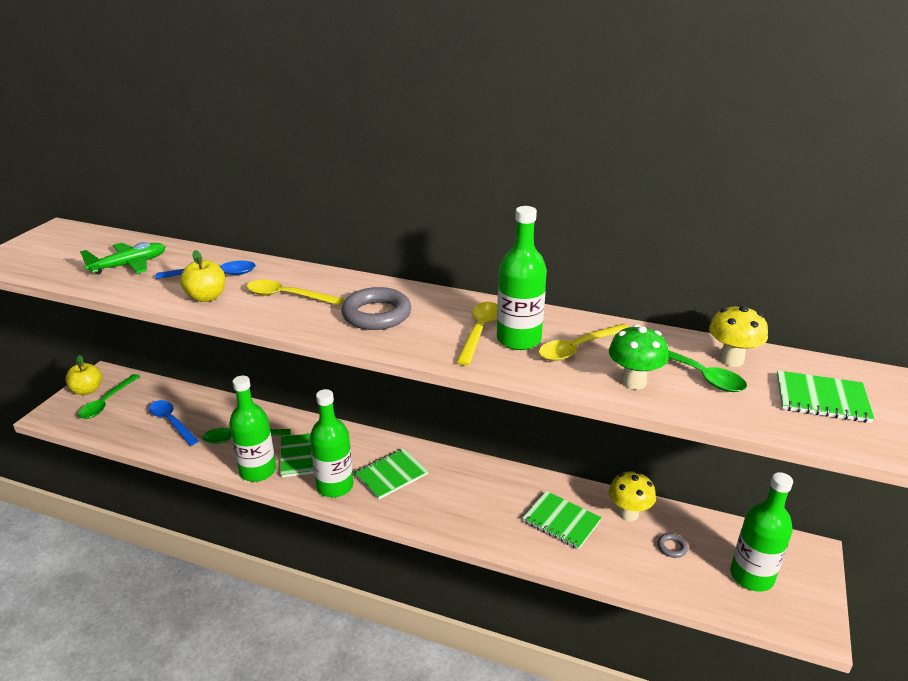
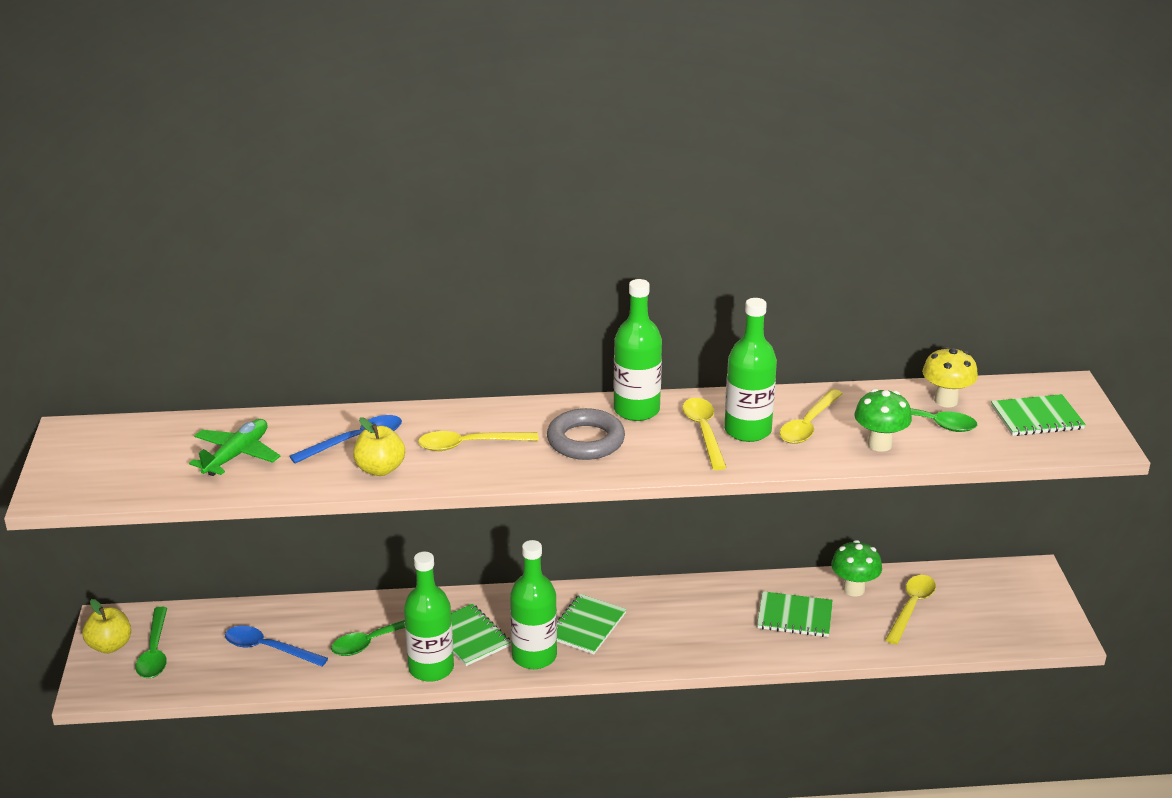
camera: 25 degrees left, 0 degrees up
yellow mushroom [609,471,656,522] -> green mushroom [831,540,882,597]
grey ring [657,533,688,558] -> yellow spoon [885,575,936,645]
green bottle [730,472,793,592] -> green bottle moved to [614,279,662,421]

